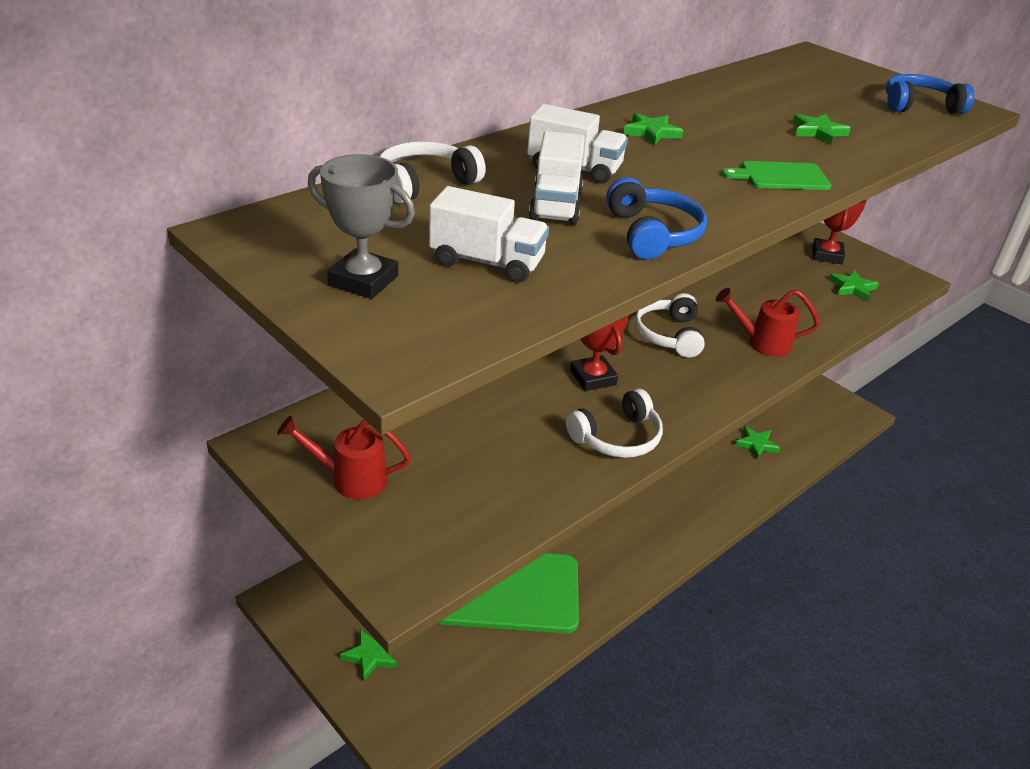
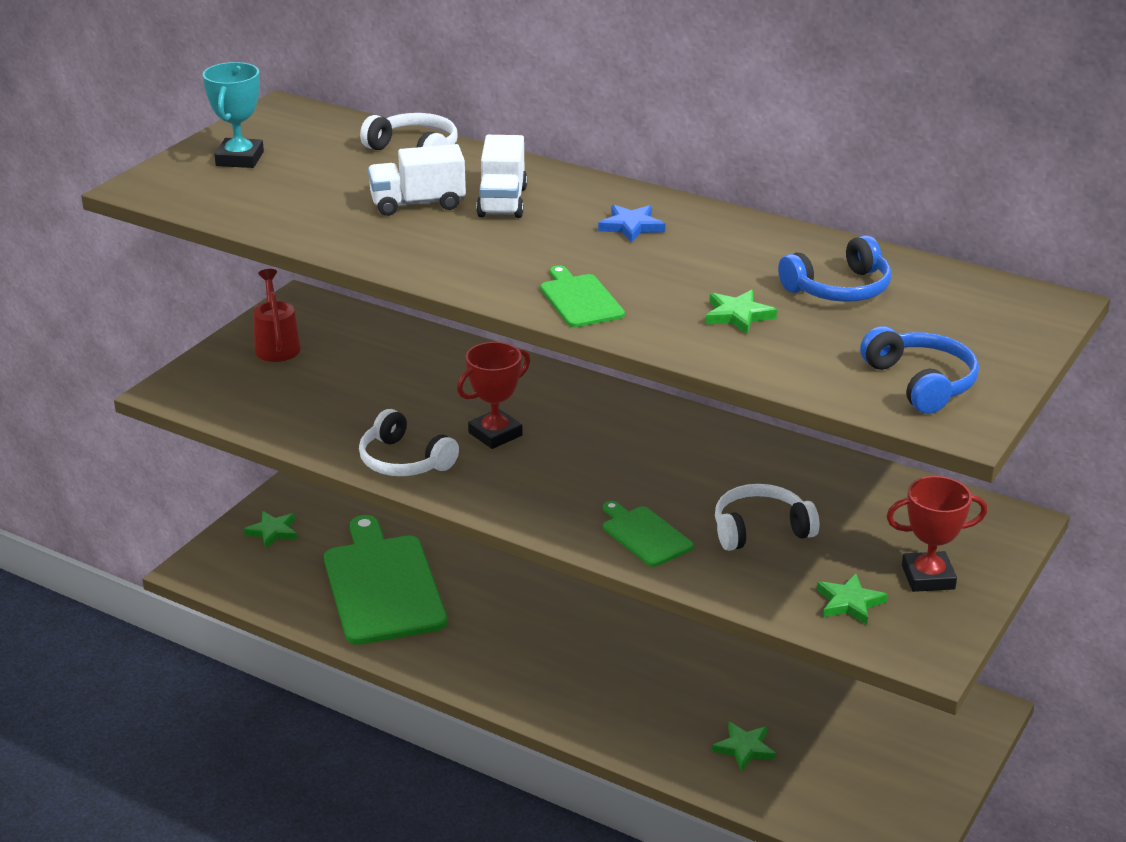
camera: 75 degrees right, 5 degrees down
grey trophy [308,154,415,299] -> turquoise trophy [203,62,264,168]
white truck [429,186,549,283] -> none
blue headphones [606,177,707,260] -> blue headphones moved to [778,235,891,302]
green star [623,113,683,146] -> blue star [598,205,665,243]
white headphones [635,293,705,358] -> white headphones moved to [715,484,819,551]
red watering can [716,288,820,357] -> green cutting board [603,501,694,567]

